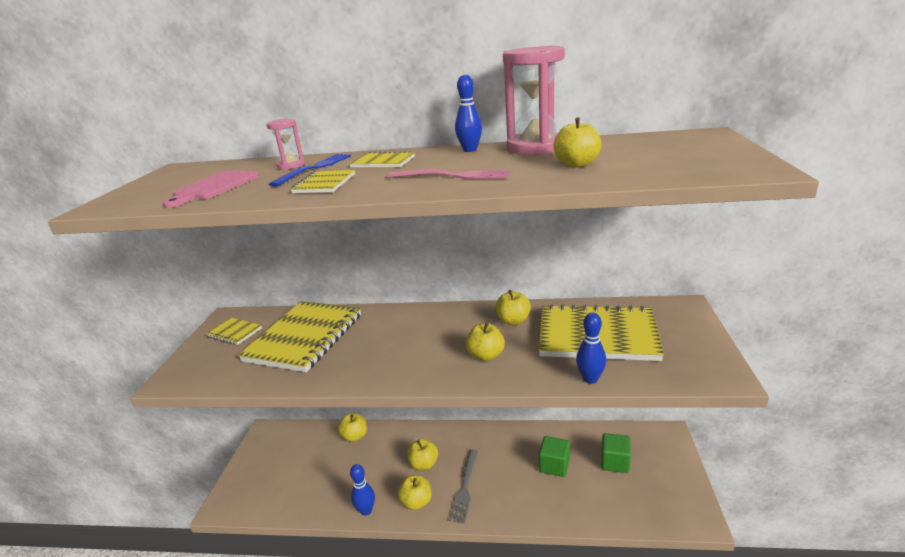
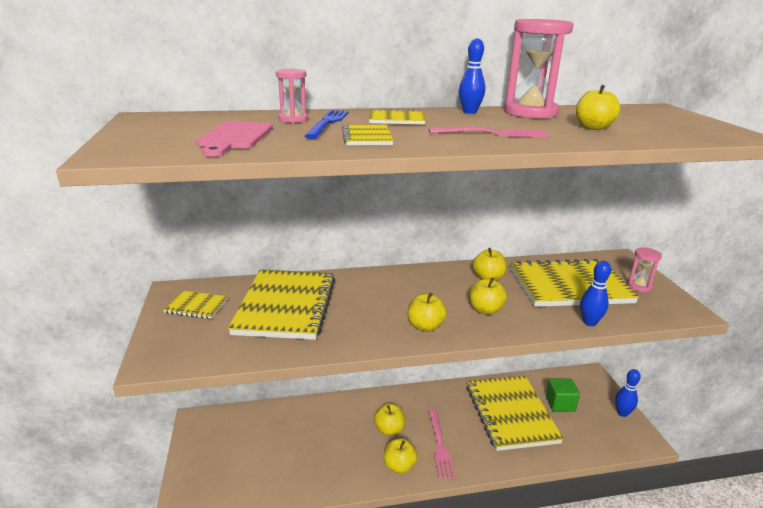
camera: 20 degrees left, 0 degrees up
yellow apple [338,413,367,442] -> yellow apple moved to [408,293,447,332]
blue bowling pin [350,464,375,516] -> blue bowling pin moved to [615,369,641,417]
grey fork [449,450,478,523] -> pink fork [428,409,455,478]
green cube [539,436,570,477] -> yellow notebook [467,376,564,451]
none -> pink hourglass [627,247,662,292]

